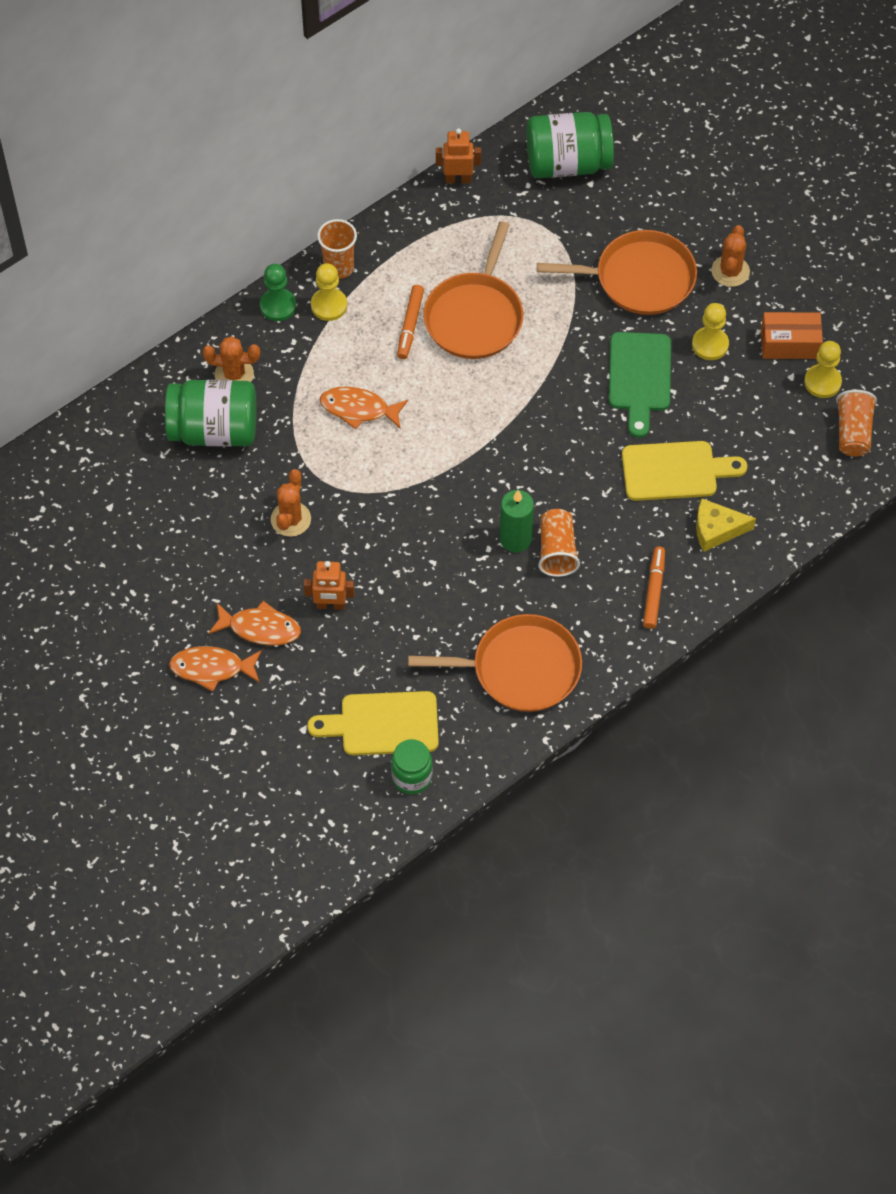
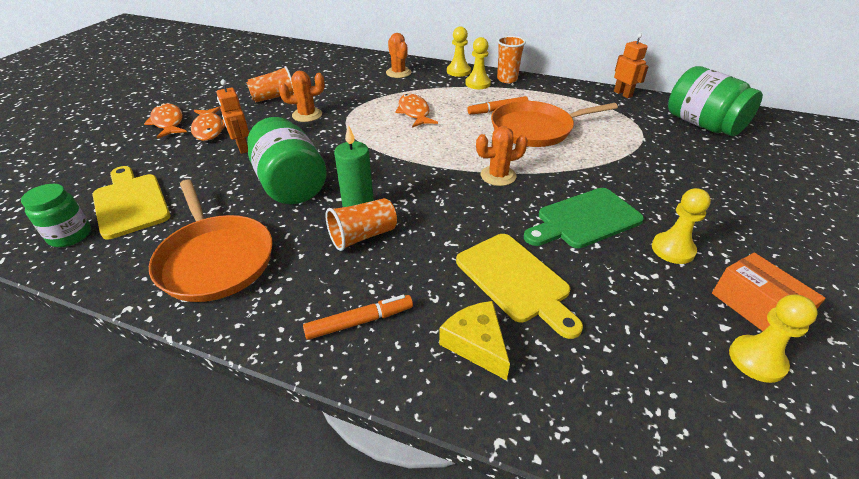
camera: 60 degrees right, 20 degrees down
green jar [165,380,257,447] -> green jar moved to [247,117,327,205]
green pawn [260,264,296,321] -> yellow pawn [447,26,471,77]
orange pan [537,230,697,315] -> none
orange cactus [711,225,750,287] -> orange cactus moved to [476,126,528,186]
orange cup [836,390,877,456] -> orange cup moved to [246,66,294,102]

